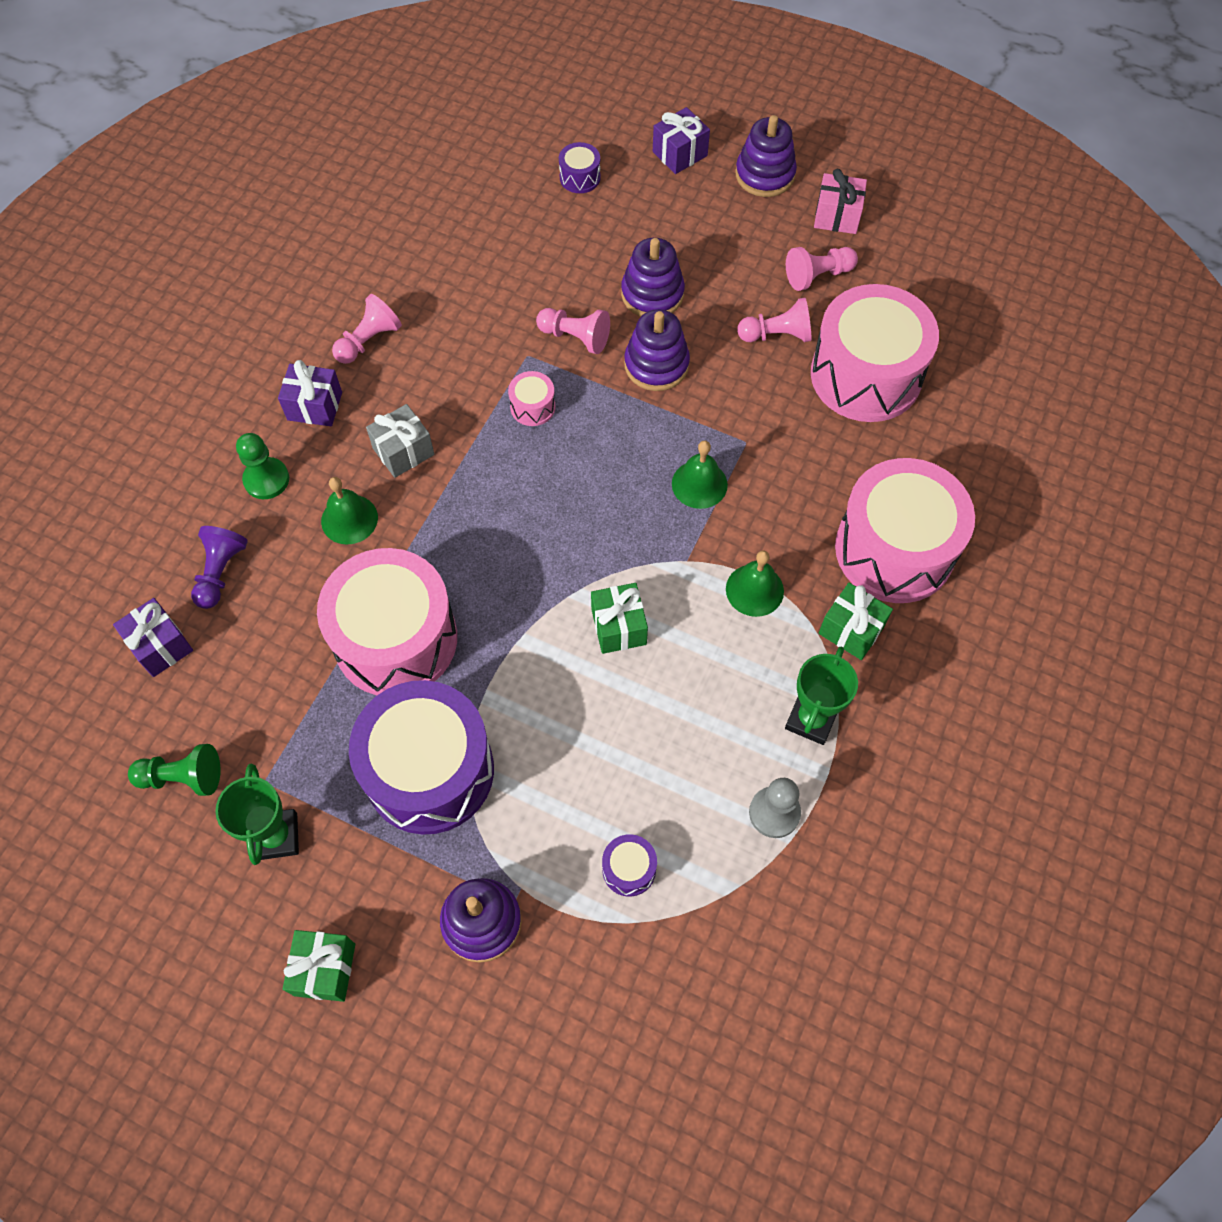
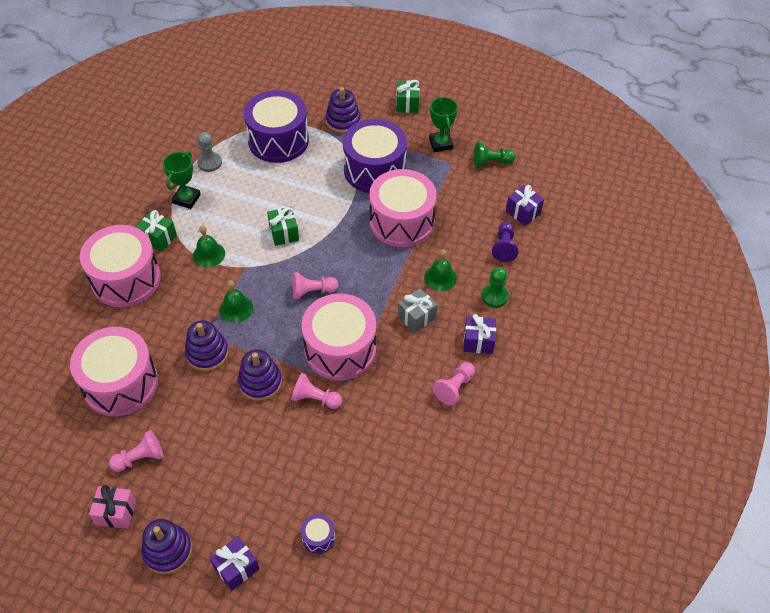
camera: 175 degrees right, 10 degrees down
pink drum [508,371,555,426] -> pink drum [301,293,376,381], size x2.49
purple drum [602,834,657,896] -> purple drum [244,90,309,163], size x2.49
purple stacking toy [621,238,685,317] -> purple stacking toy moved to [185,320,229,371]
pink pawn [737,298,811,342] -> pink pawn moved to [293,272,338,299]

